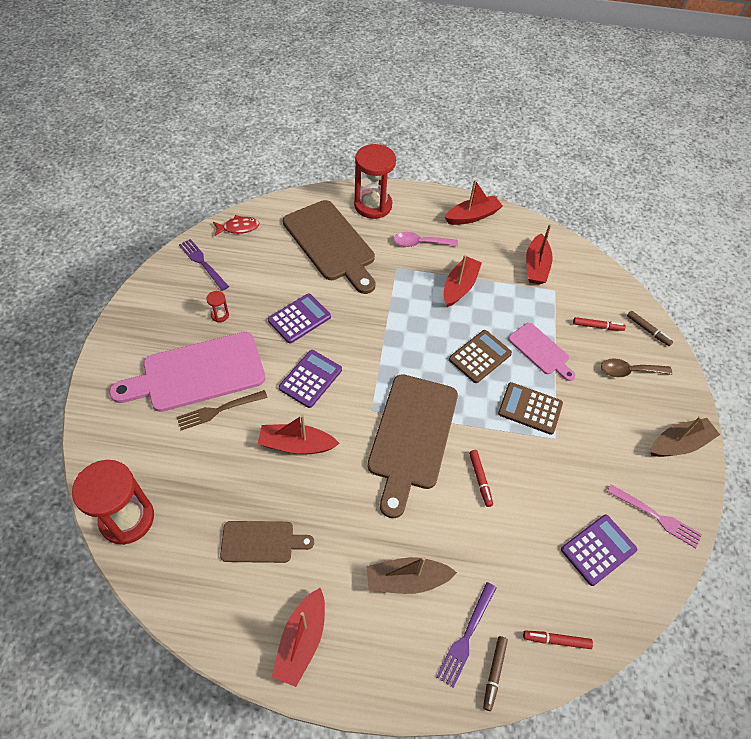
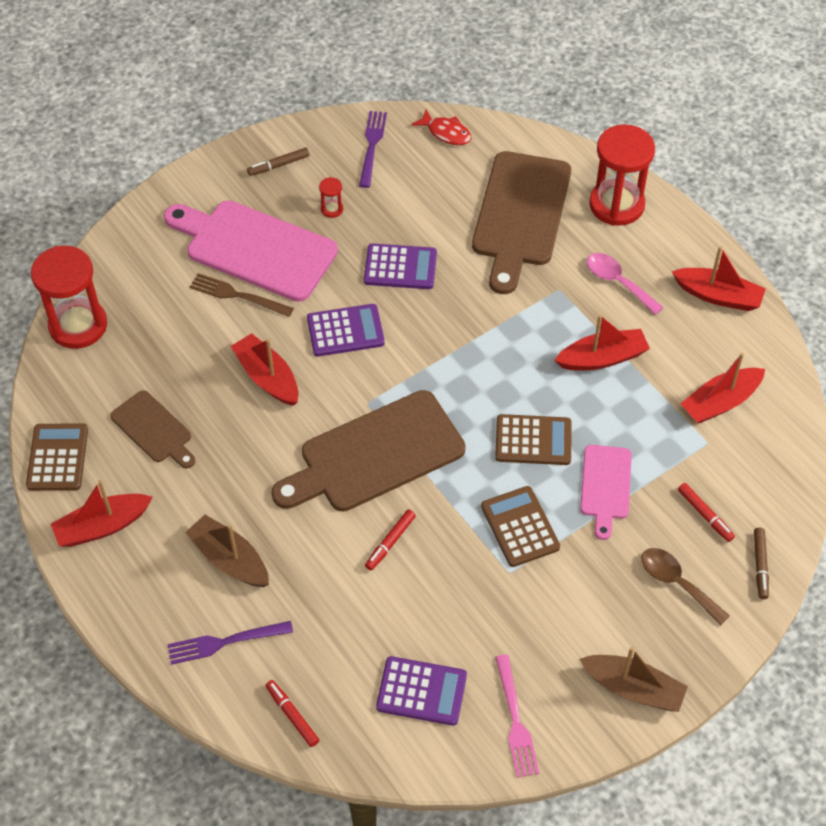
camera: 50 degrees right, 0 degrees up
brown marker [483,636,508,711] -> brown marker moved to [247,148,309,176]
none -> brown calculator [26,423,88,491]

